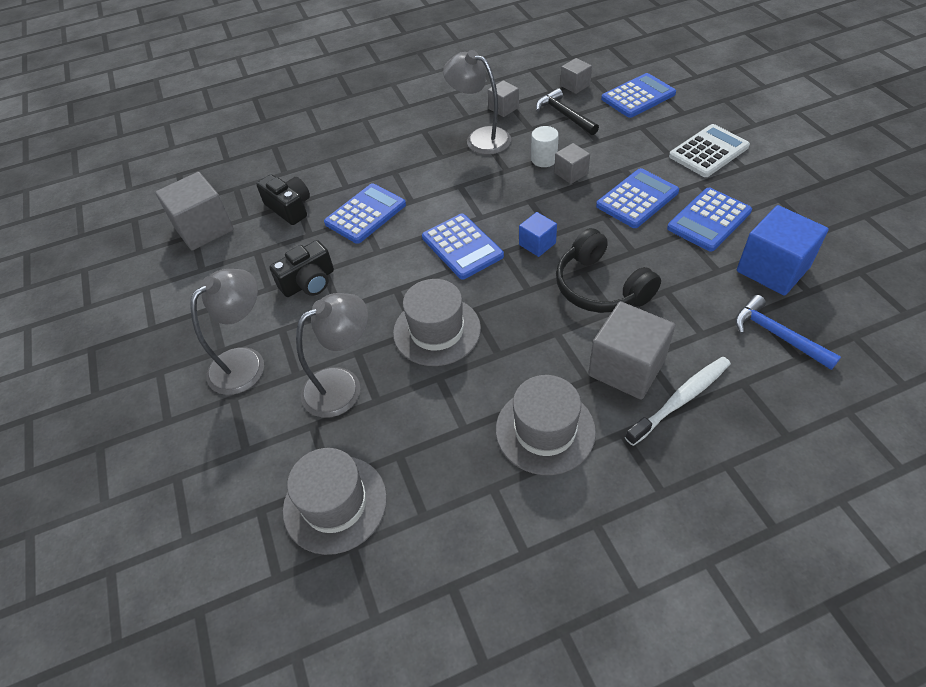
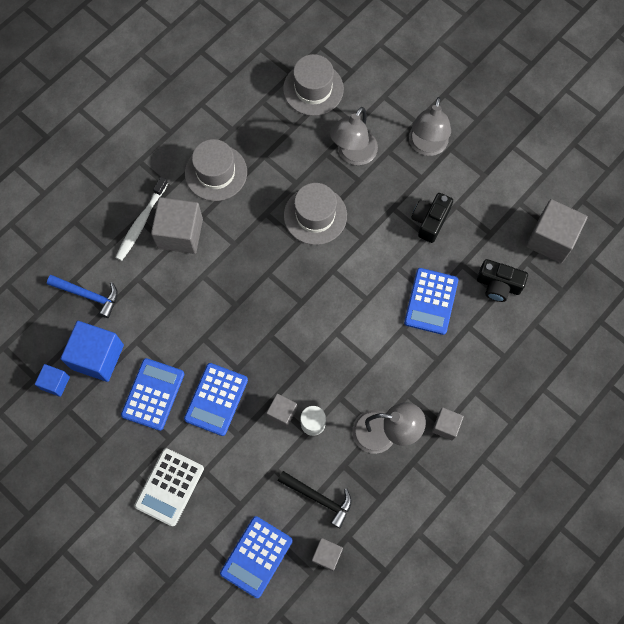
camera: 150 degrees right, 20 degrees up
blue calculator [422,214,504,279] -> none
grey cube [488,80,519,117] -> grey cube moved to [432,408,464,441]
blue cube [519,212,557,257] -> blue cube moved to [35,364,70,397]
black headphones [556,228,661,313] -> none

